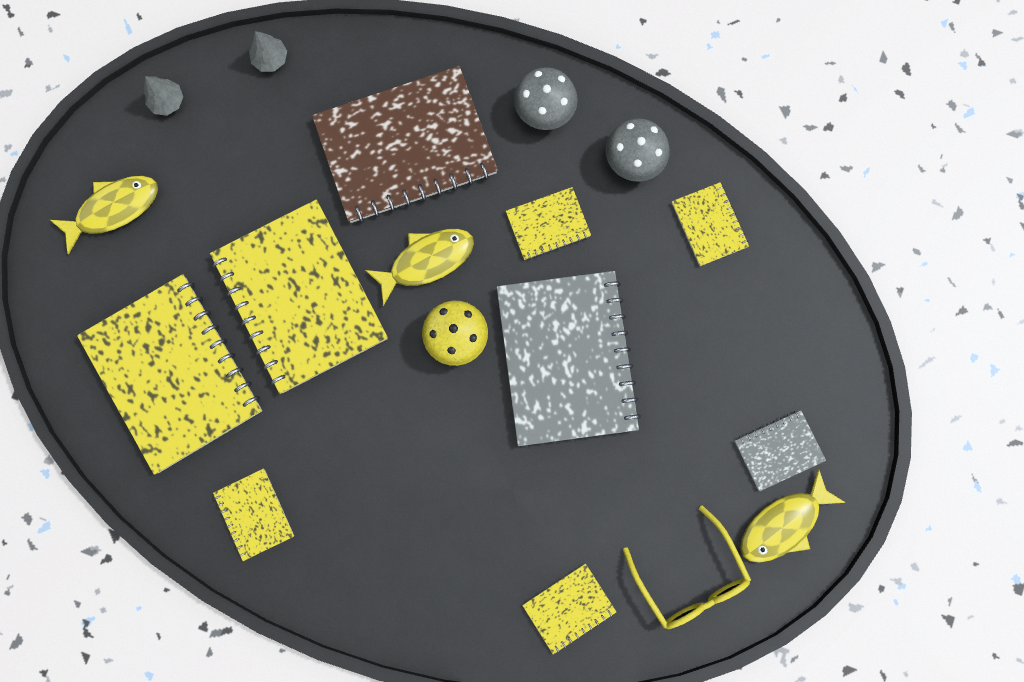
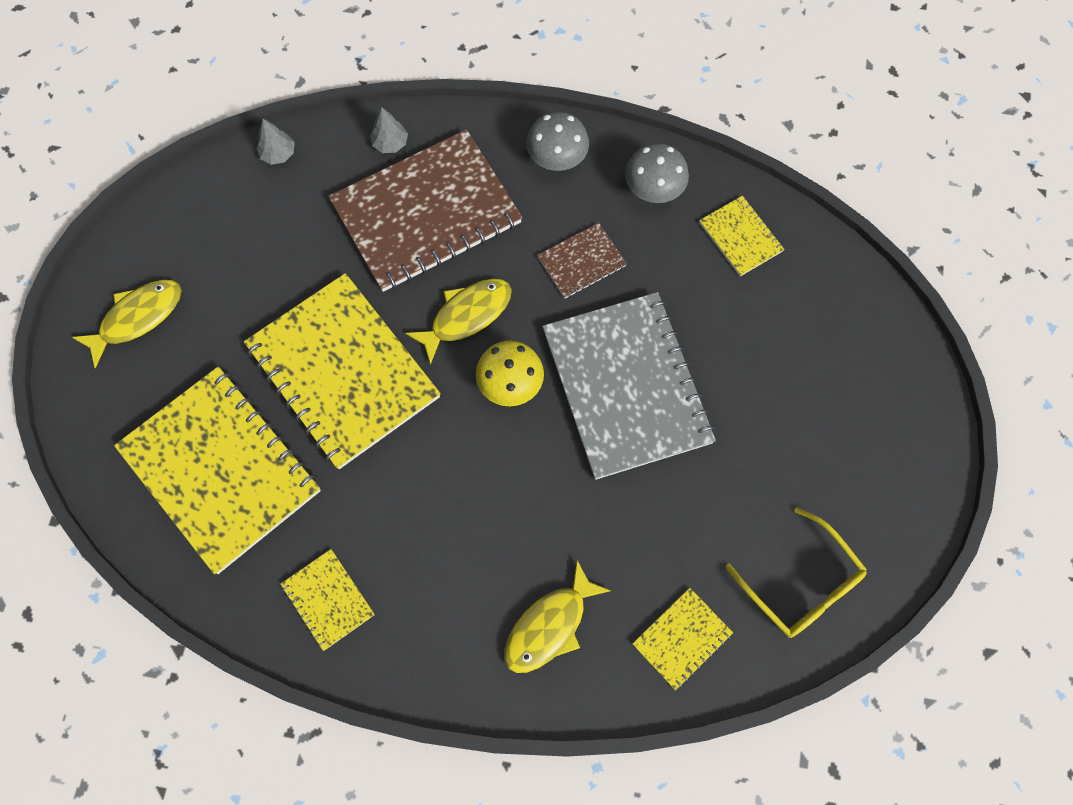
camera: 10 degrees left, 10 degrees down
grey tree [144,76,183,116] -> grey tree moved to [370,107,408,153]
yellow notebook [506,187,591,260] -> brown notebook [537,223,627,299]
grey notebook [735,410,826,491] -> none
yellow fish [740,469,846,563] -> yellow fish moved to [504,560,611,673]

